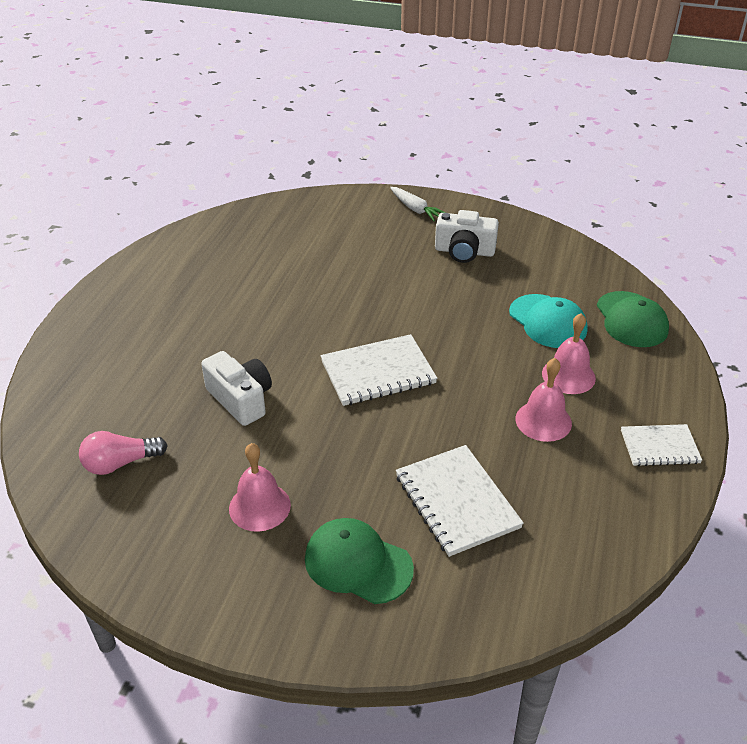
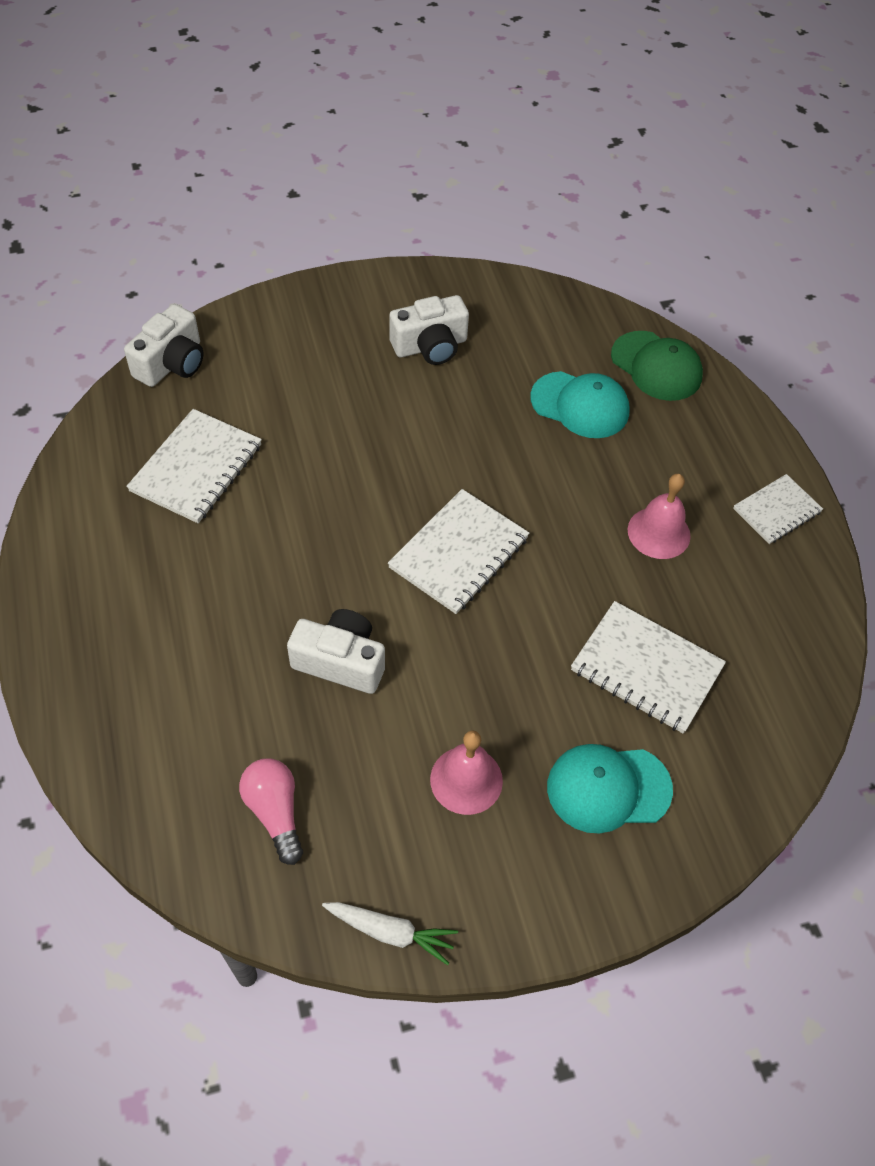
camera: 35 degrees left, 15 degrees up
pink light bulb [79,431,168,475] -> pink light bulb turned 120 degrees clockwise [239,759,303,865]
green cap [305,518,414,604] -> turquoise cap [547,744,673,833]
white carrot [390,187,445,221] -> white carrot moved to [322,902,458,965]
pink bell [542,313,596,394] -> none
none -> white camera [124,304,204,387]
none -> white notebook [126,409,262,523]

